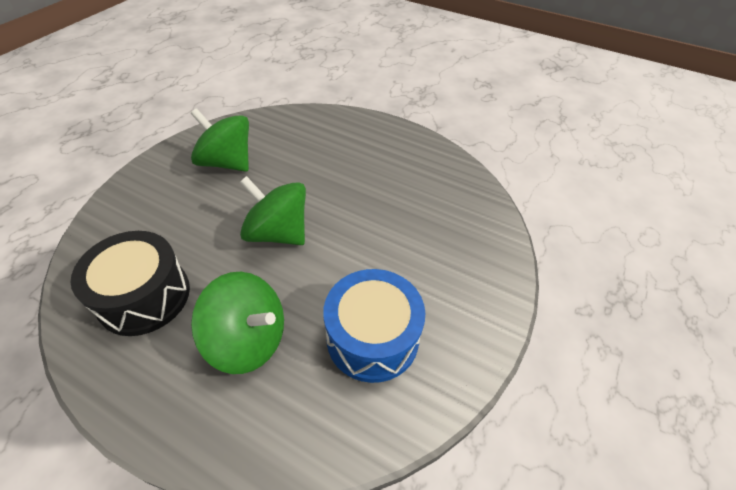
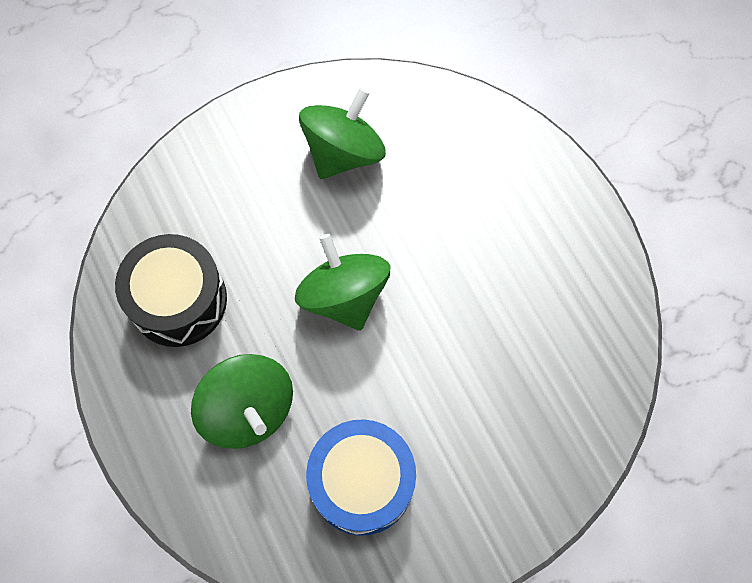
camera: 35 degrees right, 20 degrees up
green spinning top [191,108,249,172] -> green spinning top turned 60 degrees clockwise [299,88,386,179]

